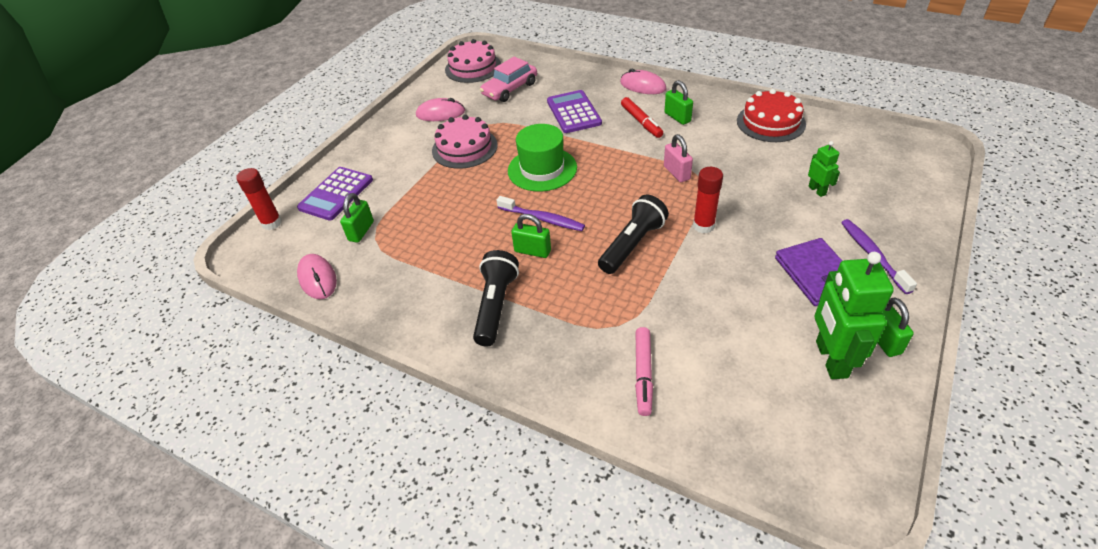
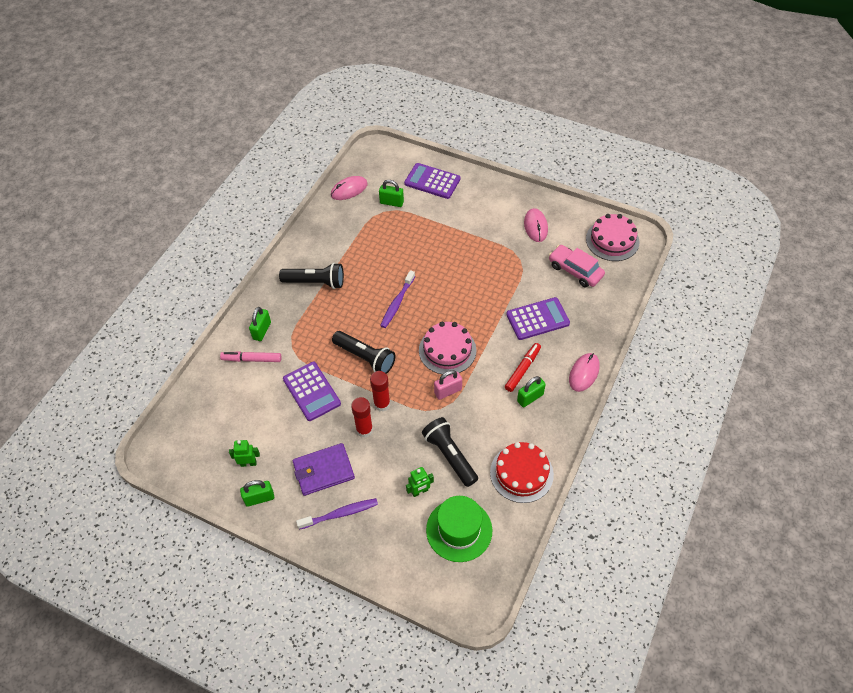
camera: 85 degrees right, 10 degrees up
red glue stick [236,168,282,230] -> red glue stick moved to [351,397,373,438]
pink cake [432,115,498,169] -> pink cake moved to [419,322,476,375]
green hat [508,124,577,192] -> green hat moved to [426,496,492,562]
green padlock [511,214,551,258] -> green padlock moved to [249,307,271,341]
red marker [621,97,663,138] -> red marker turned 150 degrees clockwise [505,343,541,392]
green robot [815,252,894,379] -> green robot [229,440,260,467], size x0.50
none -> purple calculator [283,362,341,421]
none -> black flashlight [422,417,478,487]

